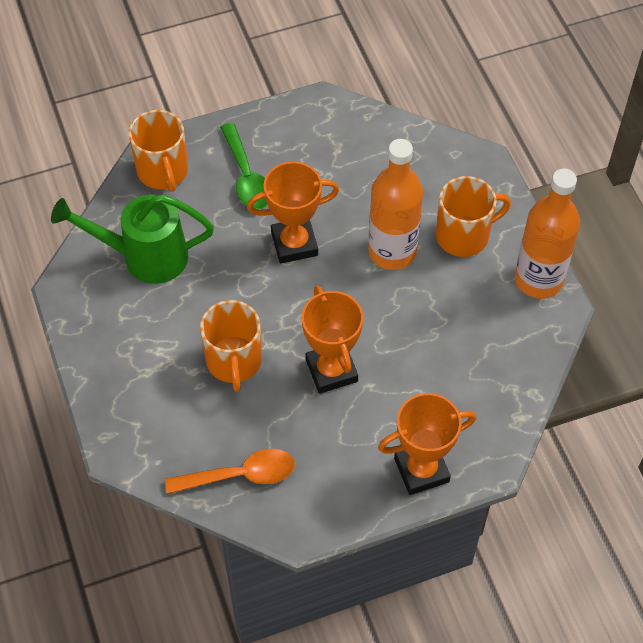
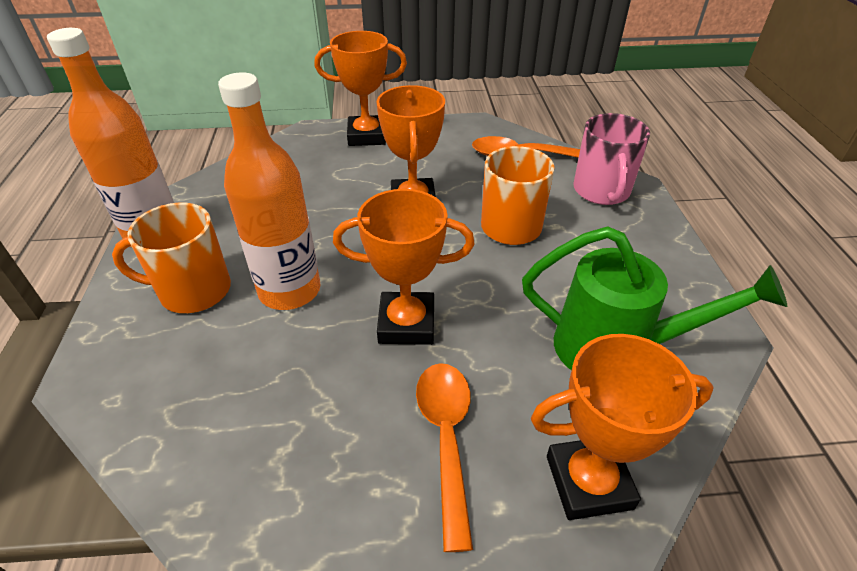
camera: 165 degrees left, 15 degrees down
orange mug [128,110,188,192] -> orange trophy [531,334,714,520]
green spoon [220,123,268,209] -> orange spoon [416,363,473,552]
none -> pink mug [573,113,650,205]

